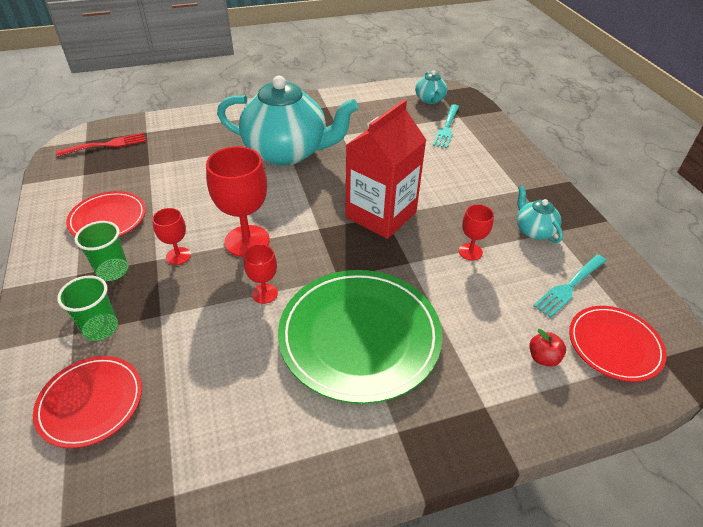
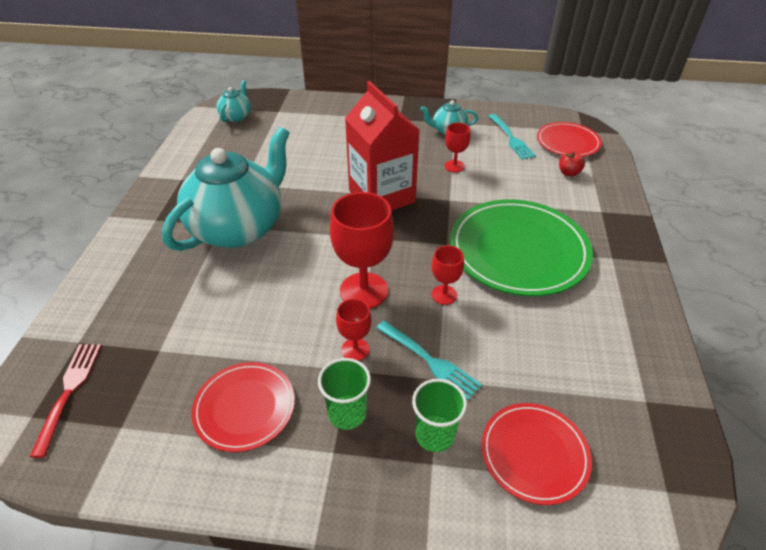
camera: 65 degrees left, 0 degrees up
turquoise teapot [415,70,447,104] -> turquoise teapot turned 90 degrees counterclockwise [216,80,251,122]
turquoise fork [433,104,459,148] -> turquoise fork moved to [376,321,482,400]

